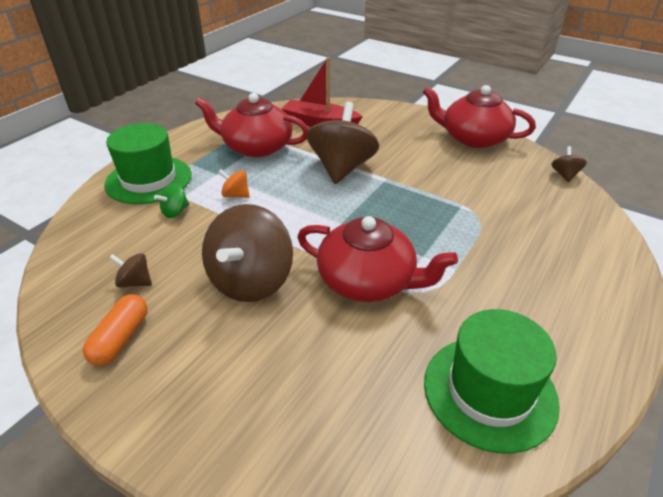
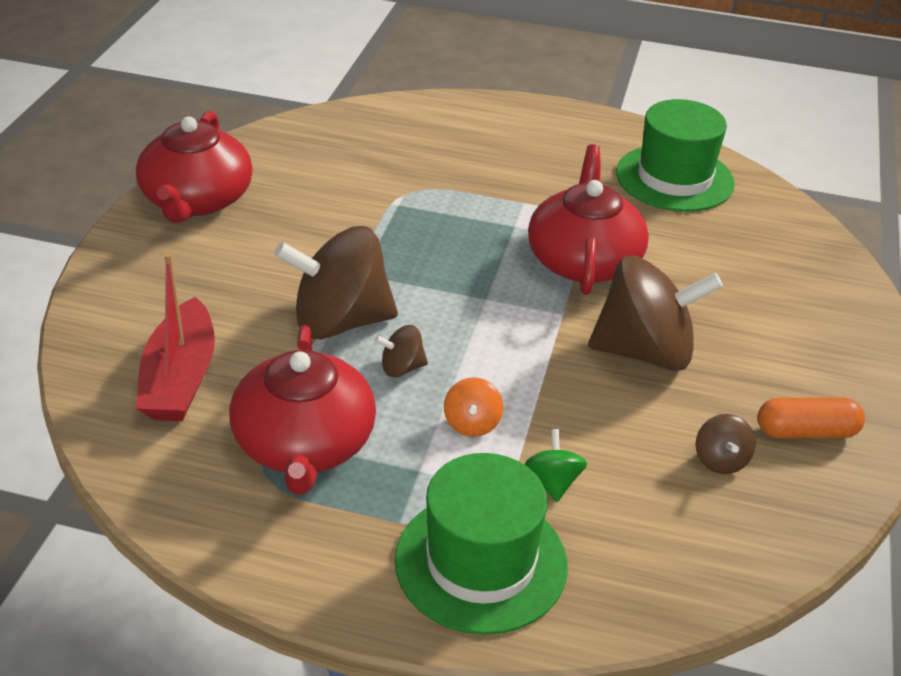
camera: 110 degrees left, 0 degrees up
green spinning top [154,183,189,218] -> green spinning top turned 120 degrees counterclockwise [525,429,587,502]
brown spinning top [551,146,587,182] -> brown spinning top moved to [375,325,428,377]

